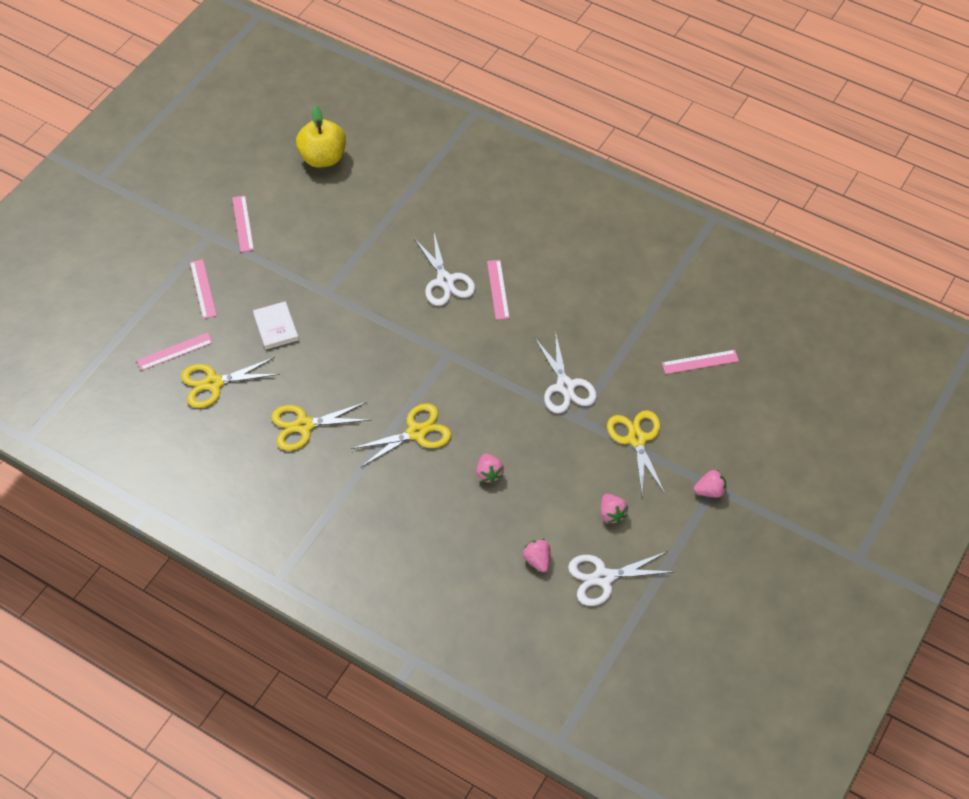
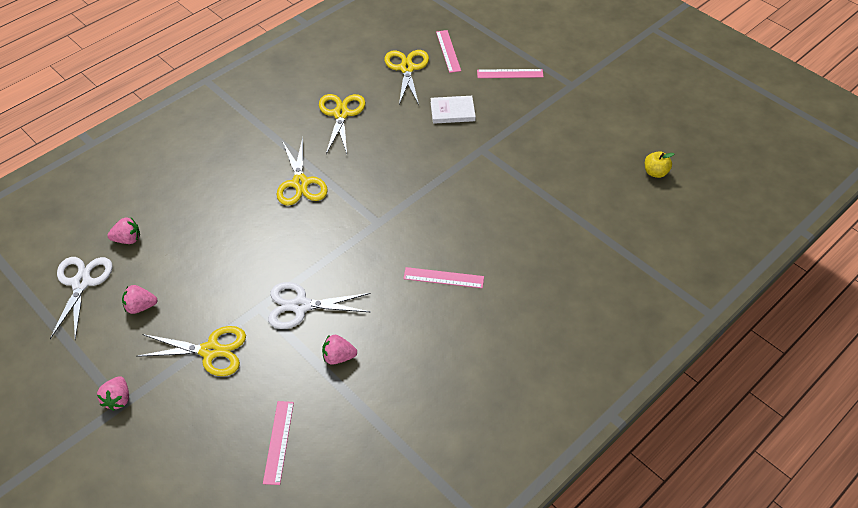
camera: 105 degrees right, 5 degrees down
pink ruler [232,195,254,252] -> none
yellow apple [296,105,346,168] -> yellow apple [645,151,674,178], size x0.52
white scissors [414,233,475,306] -> none
pink strawberry [476,453,504,483] -> pink strawberry moved to [322,335,357,365]

